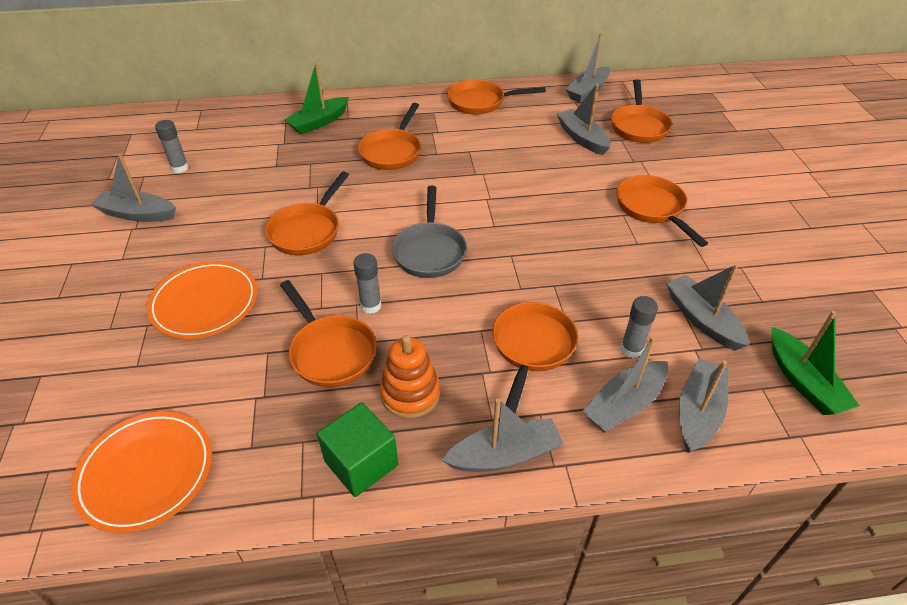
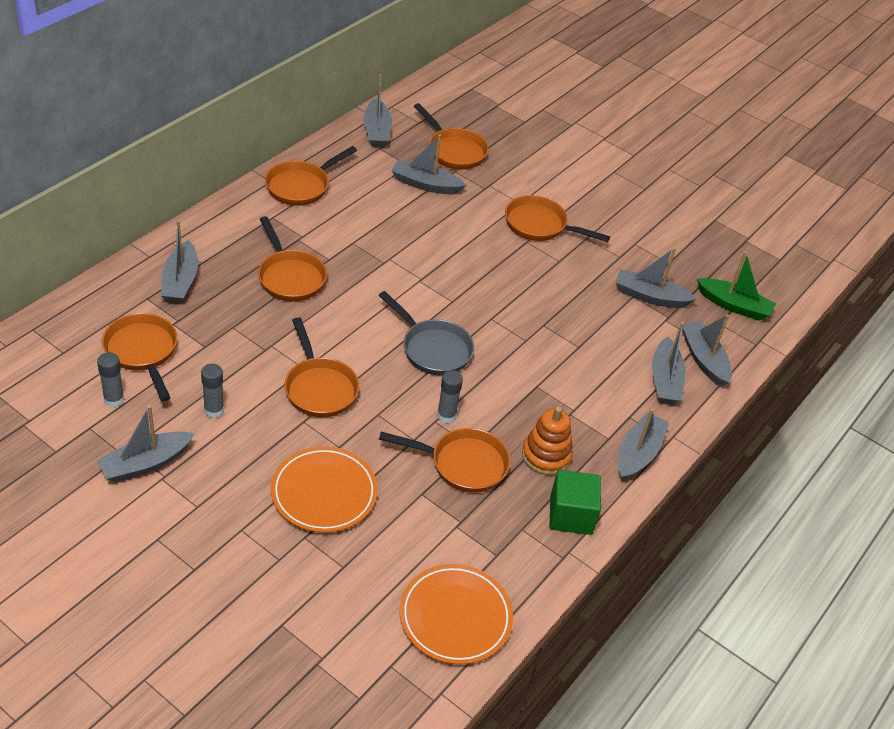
camera: 50 degrees left, 0 degrees up
green boat [284,62,349,134] -> grey boat [161,220,198,303]
orange pan [493,302,578,413] -> orange pan moved to [102,313,177,401]
grey glue stick [621,296,658,358] -> grey glue stick moved to [201,364,224,418]

